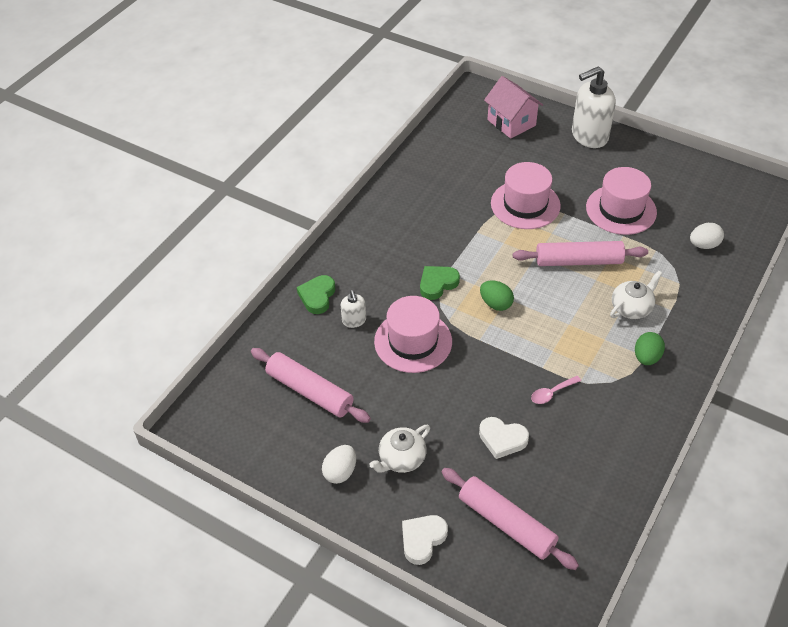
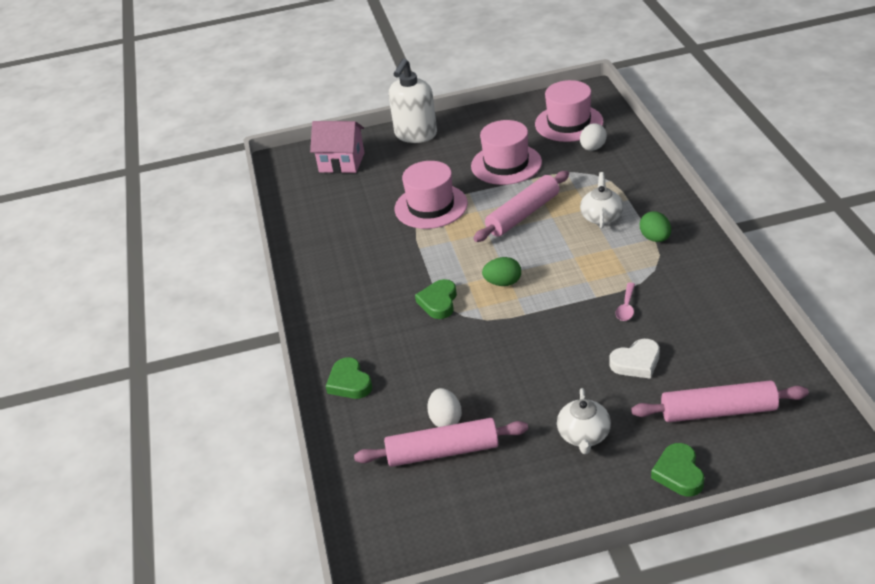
camera: 40 degrees left, 10 degrees down
white egg [322,445,356,484] -> white egg moved to [427,388,462,427]
white soap dispenser [341,290,366,328] -> none
pink hat [374,296,452,373] -> pink hat moved to [535,80,603,142]
white heart [402,515,448,565] -> green heart [651,443,704,496]

